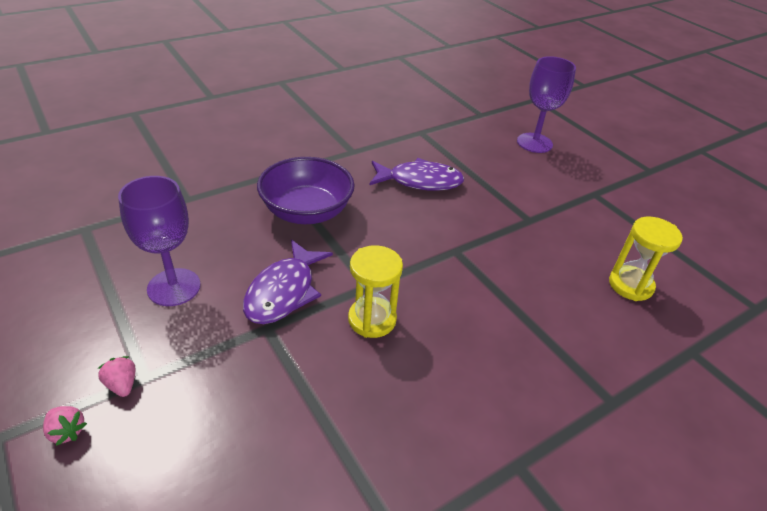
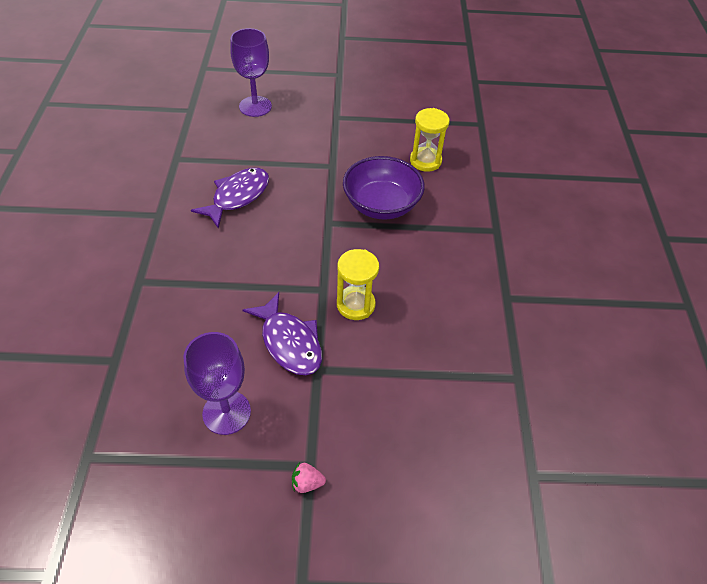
camera: 55 degrees left, 10 degrees up
pink strawberry [43,406,87,446] -> none
purple bowl [257,157,355,224] -> purple bowl moved to [343,156,425,220]

